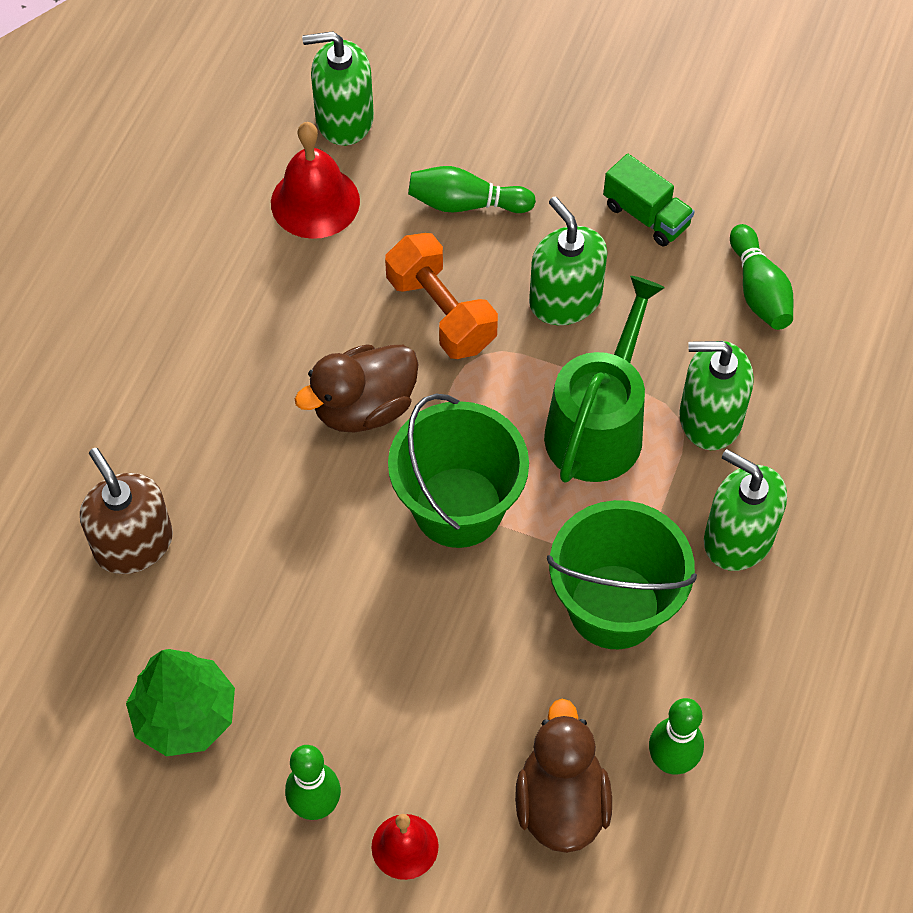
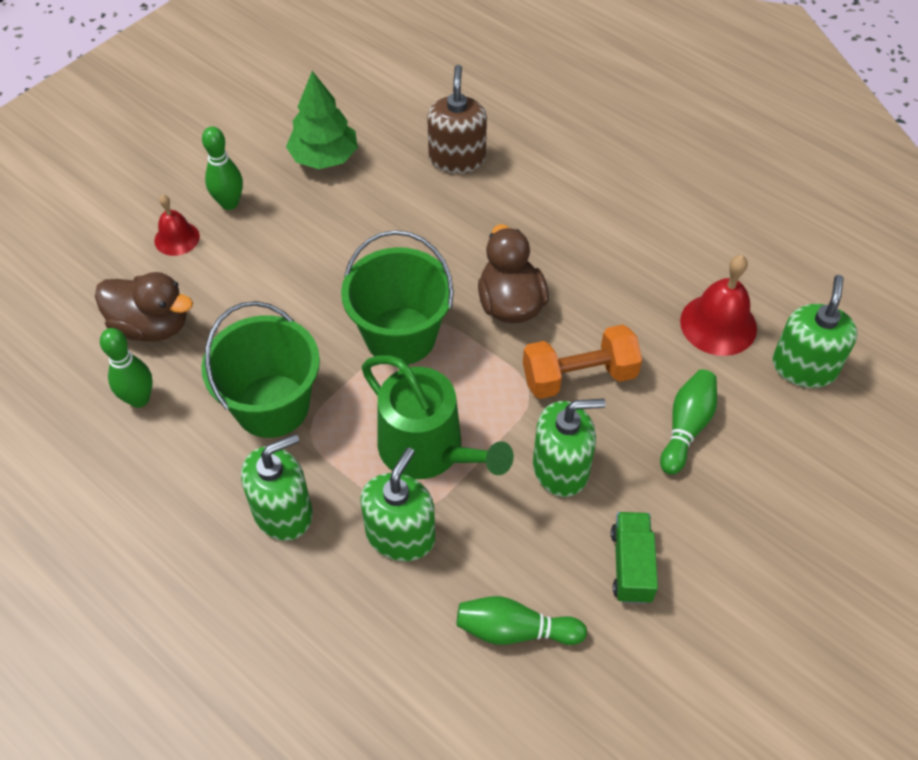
camera: 110 degrees right, 5 degrees down
brown soap dispenser [80,448,173,574] -> brown soap dispenser turned 75 degrees counterclockwise [427,65,487,174]
green truck [603,154,694,247] -> green truck turned 120 degrees clockwise [611,512,658,604]

